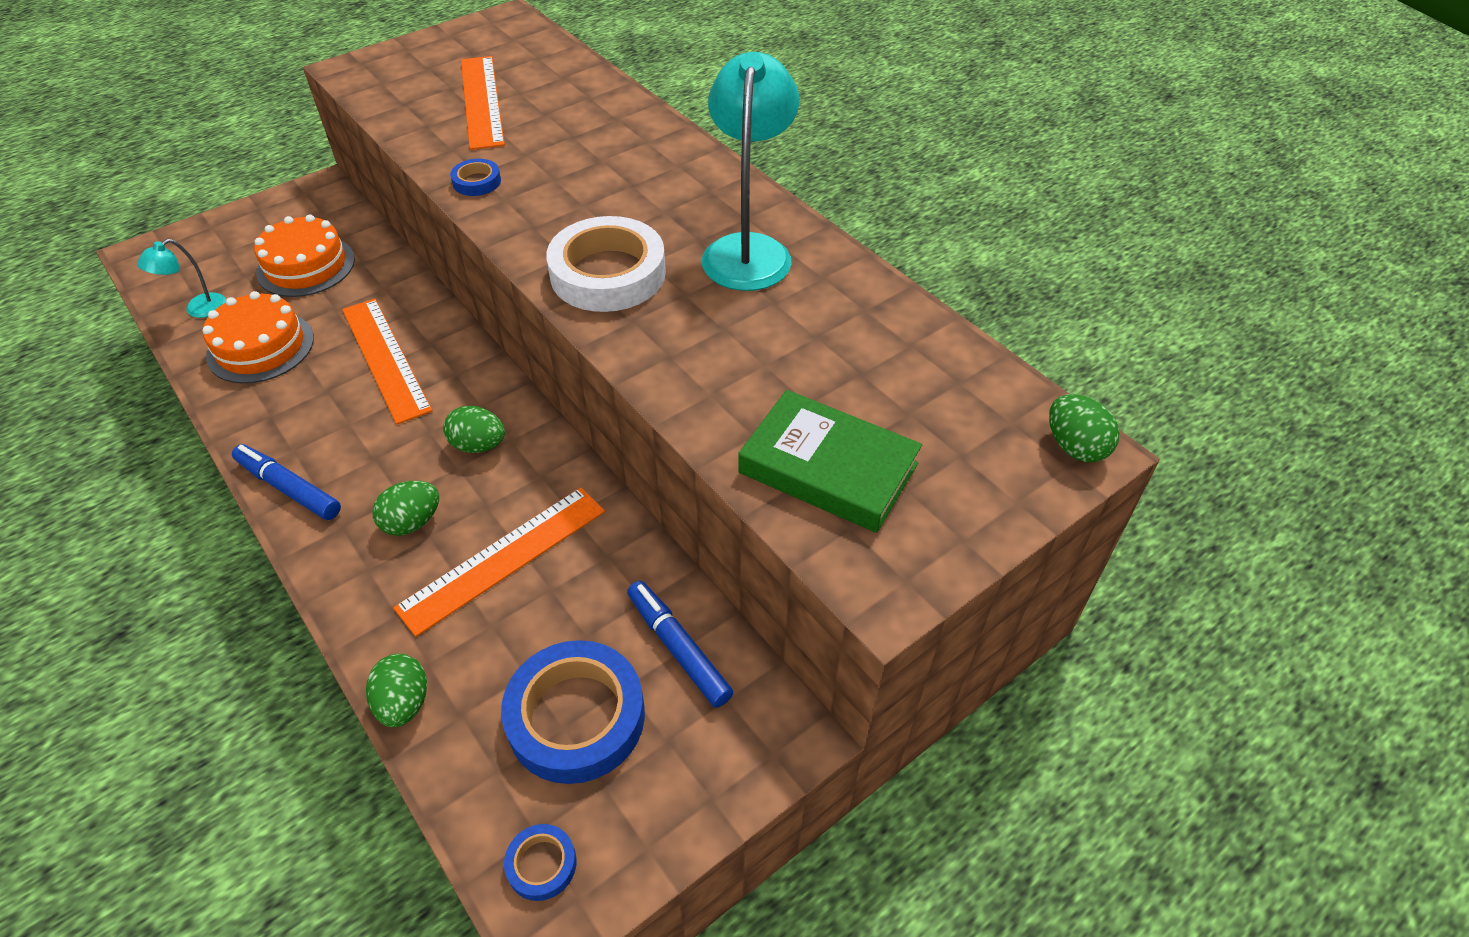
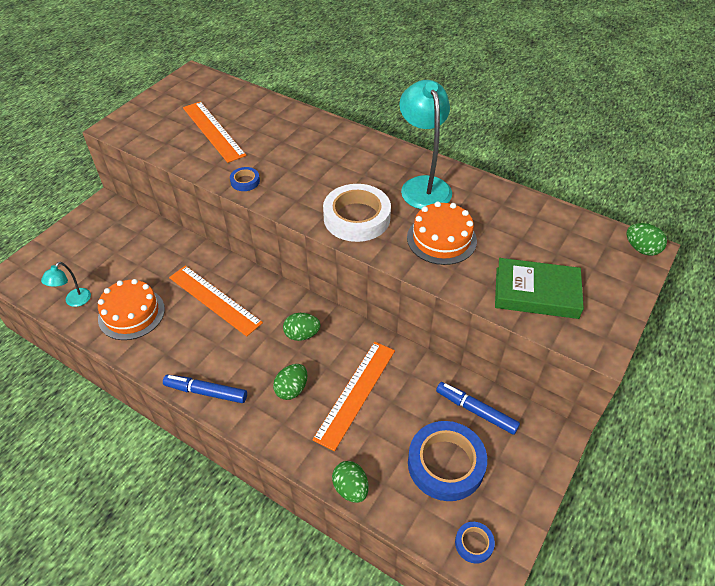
camera: 20 degrees left, 0 degrees up
orange cake [254,214,355,297] -> orange cake moved to [407,201,477,265]

